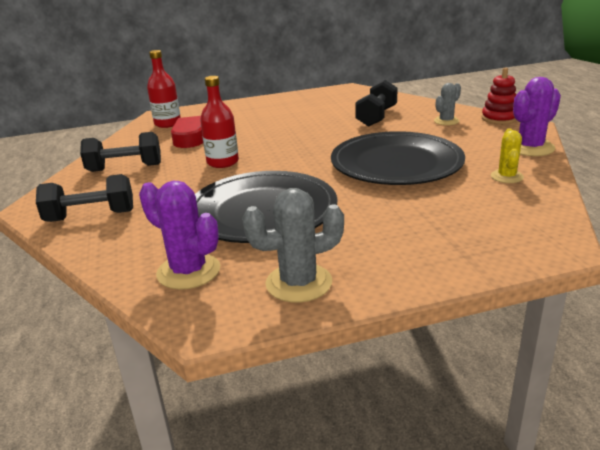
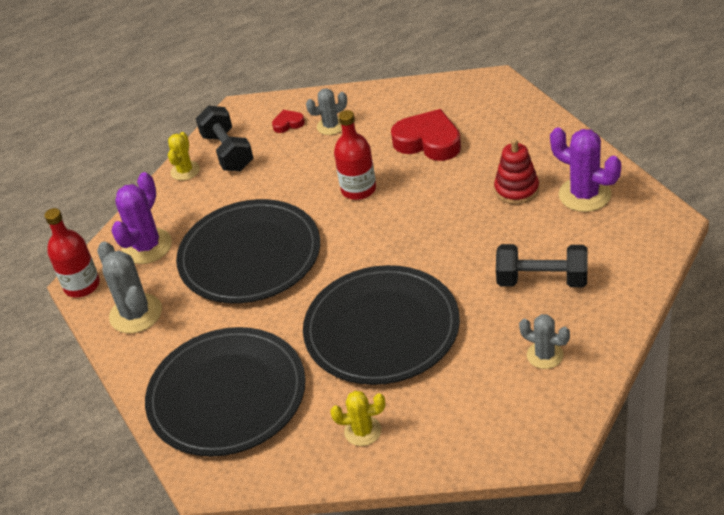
camera: 80 degrees right, 15 degrees up
black dumbbell [80,132,161,172] -> grey cactus [306,88,347,135]
red bottle [147,50,181,128] -> red bottle moved to [44,208,100,298]
red stacking toy [482,67,517,124] -> red stacking toy moved to [494,139,539,204]
purple cactus [513,77,561,156] -> purple cactus moved to [550,127,621,212]
none -> black plate [145,327,306,457]
none -> yellow cactus [168,132,200,181]
none -> red heart [272,110,305,133]

